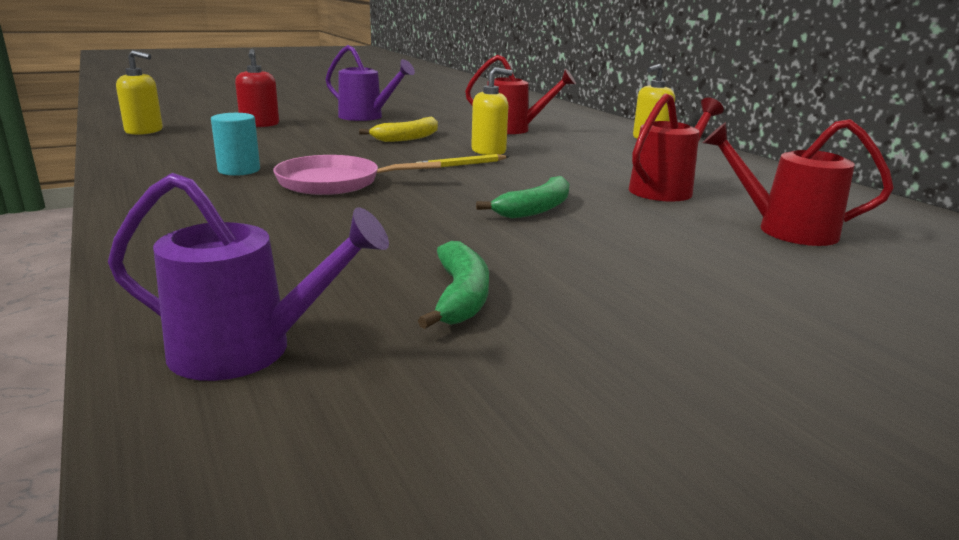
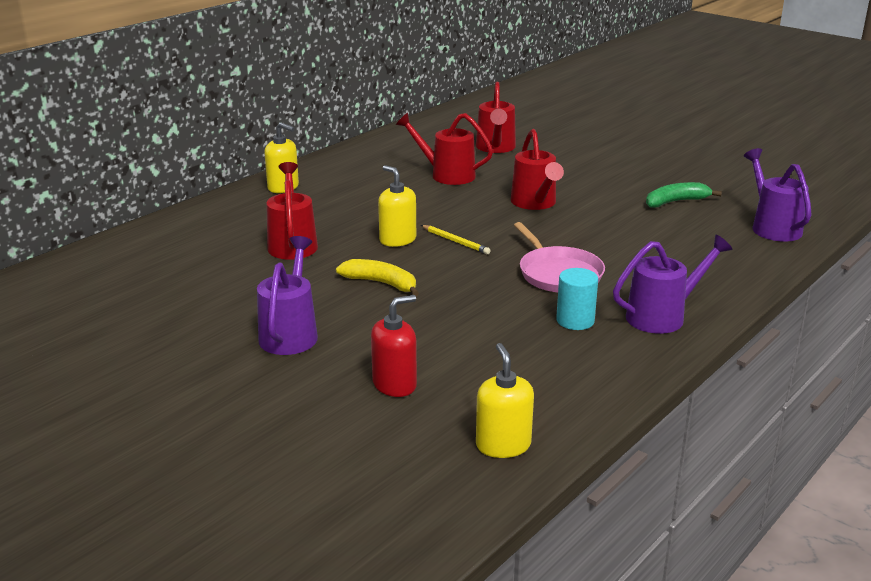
camera: 110 degrees left, 5 degrees up
green banana [476,176,570,219] -> red watering can [511,129,564,210]
none -> purple watering can [613,234,733,334]

